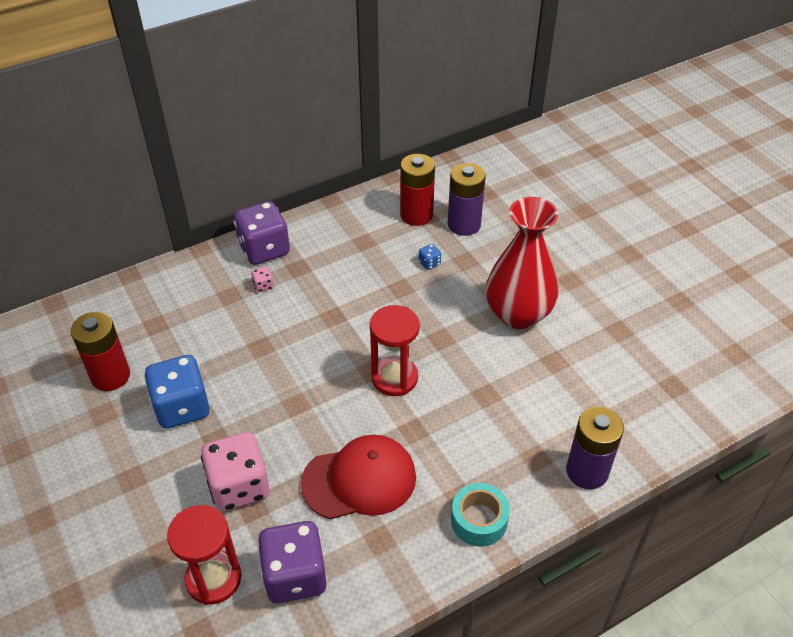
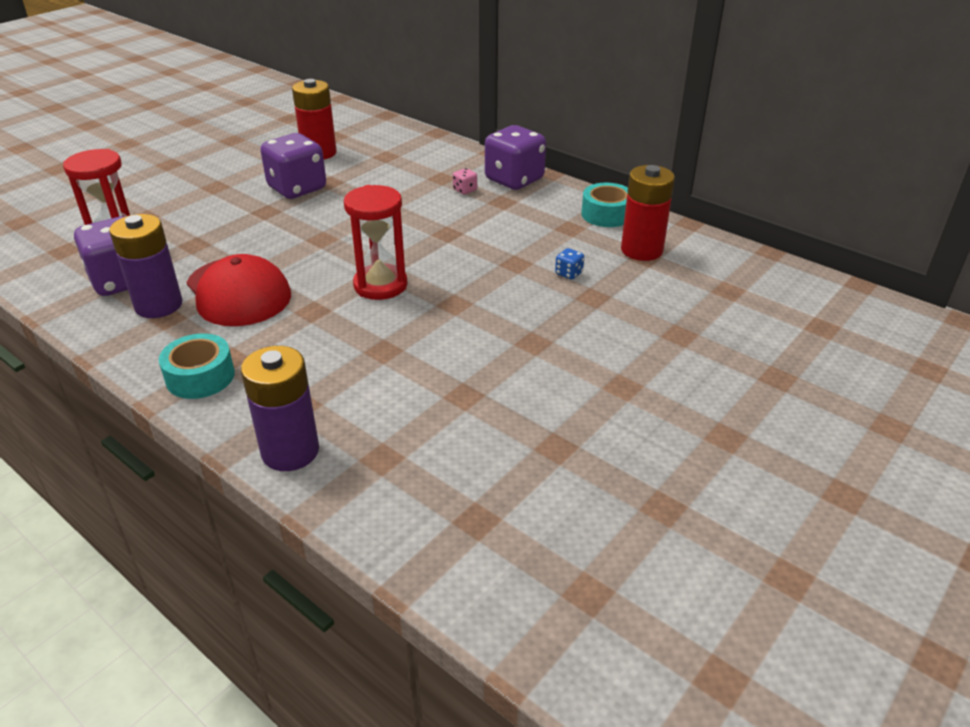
camera: 70 degrees right, 10 degrees down
blue dice [144,355,210,428] -> purple dice [260,133,326,199]
pink dice [201,432,269,511] -> none
purple battery [448,163,486,236] -> purple battery moved to [109,214,183,318]
red vase [486,197,558,329] -> none
none -> turquoise tape [581,183,628,227]

